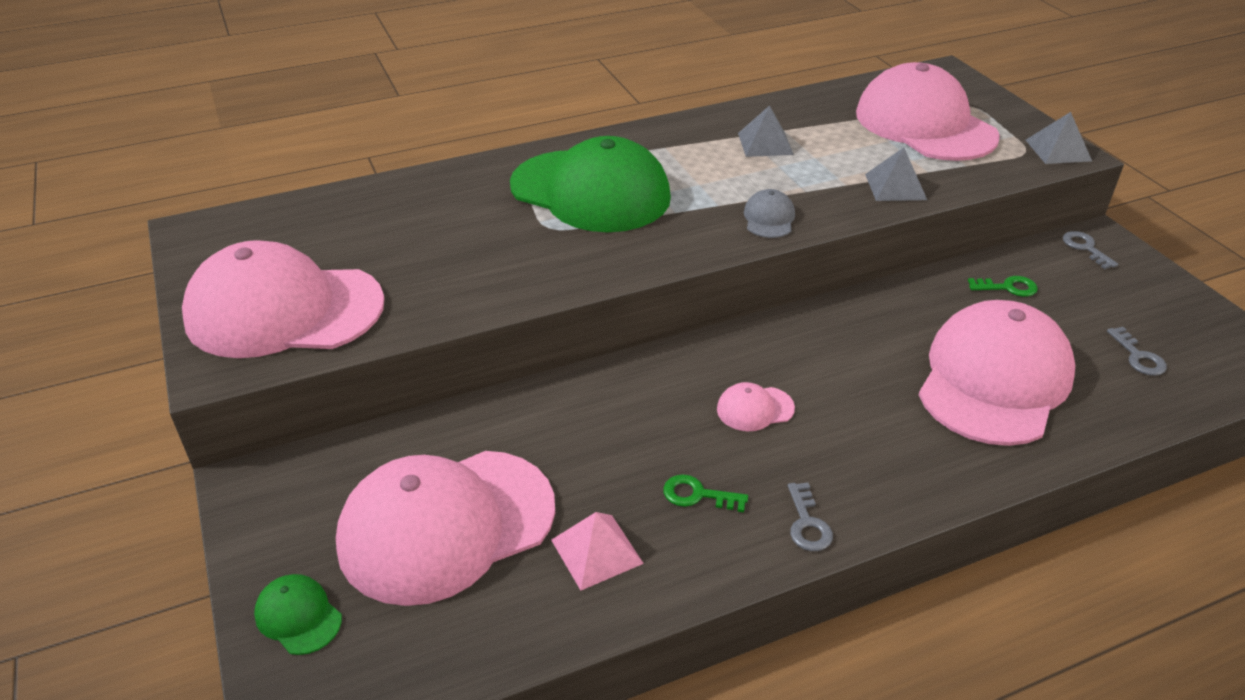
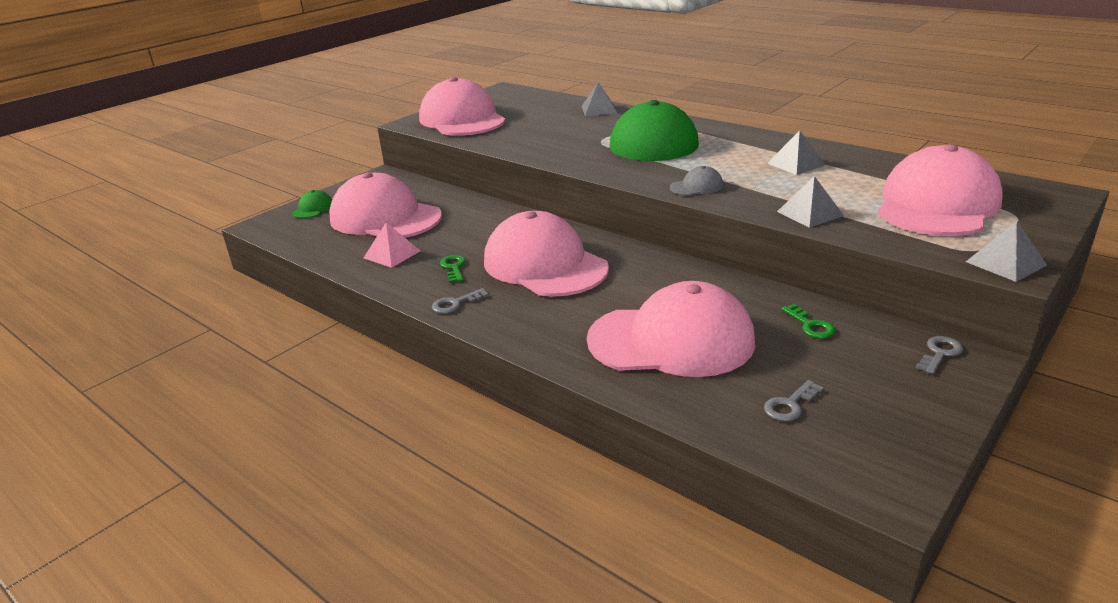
camera: 65 degrees right, 10 degrees down
pink cap [717,382,795,431] -> pink cap [484,211,609,297], size x2.49
none -> grey pyramid [581,82,617,116]

